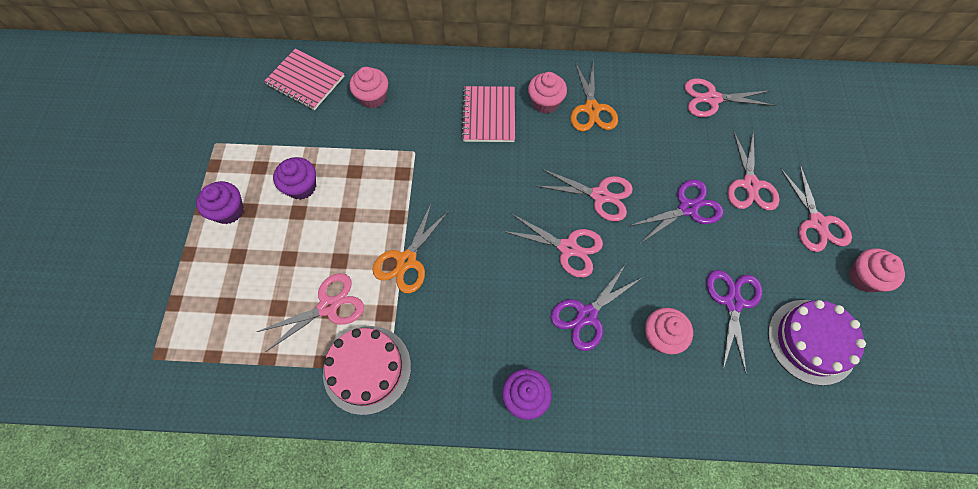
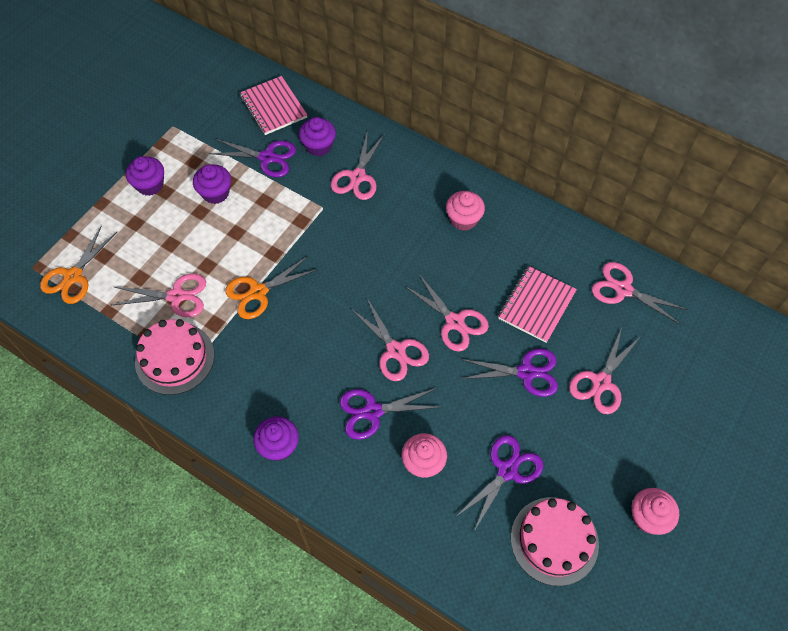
camera: 30 degrees right, 5 degrees down
pink cupcake [349,67,388,108] -> purple cupcake [299,117,336,156]
pink notebook [461,86,515,142] -> pink notebook moved to [498,266,577,343]
orange scissors [570,61,618,131] -> orange scissors moved to [40,225,117,304]
purple cake [768,300,866,385] -> pink cake [511,497,599,586]
pink scissors [780,165,852,252] -> pink scissors moved to [331,130,385,200]
none -> purple scissors [209,139,296,177]

